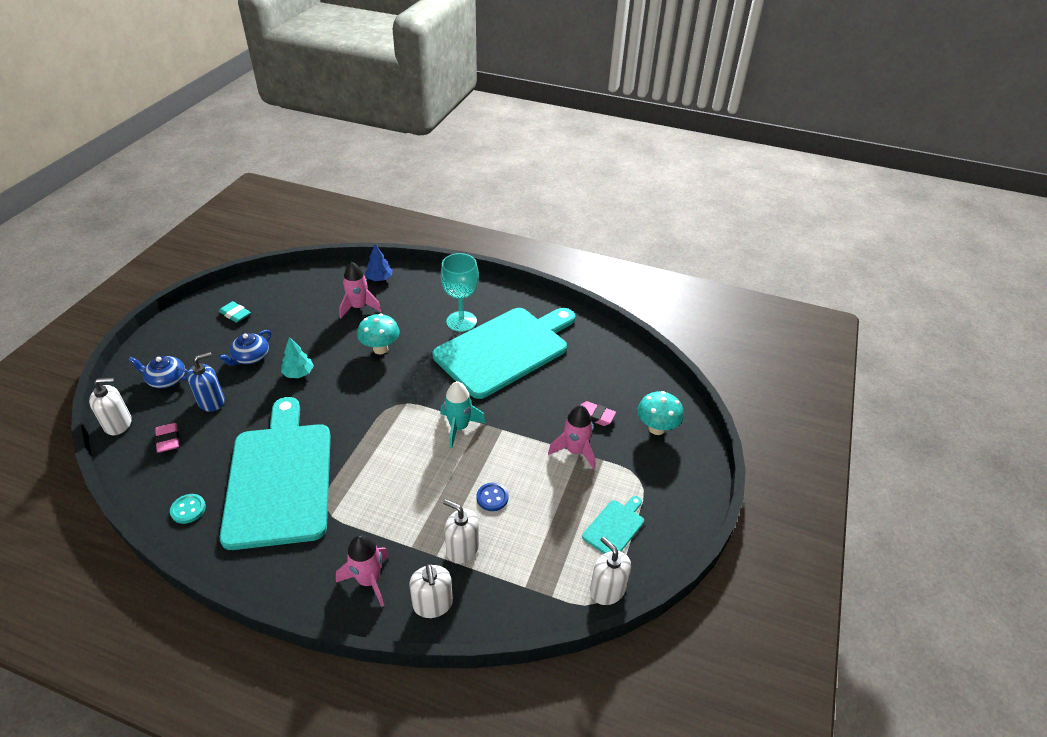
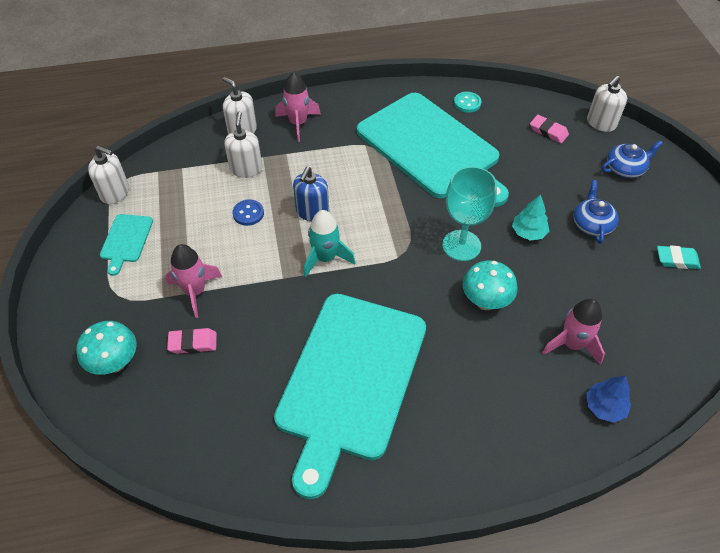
camera: 150 degrees right, 10 degrees up
blue soap dispenser [187,352,225,412] -> blue soap dispenser moved to [293,167,329,222]
turquoise goblet [441,253,479,332] -> turquoise goblet moved to [442,166,497,261]
white soap dispenser [443,499,479,564] -> white soap dispenser turned 90 degrees counterclockwise [224,112,262,178]

